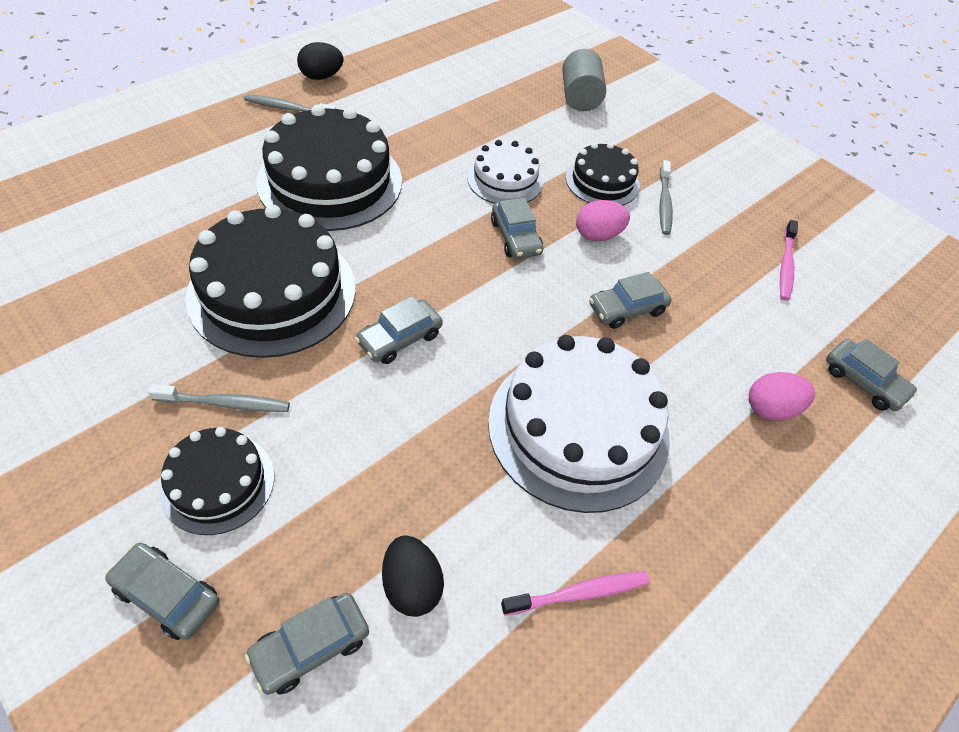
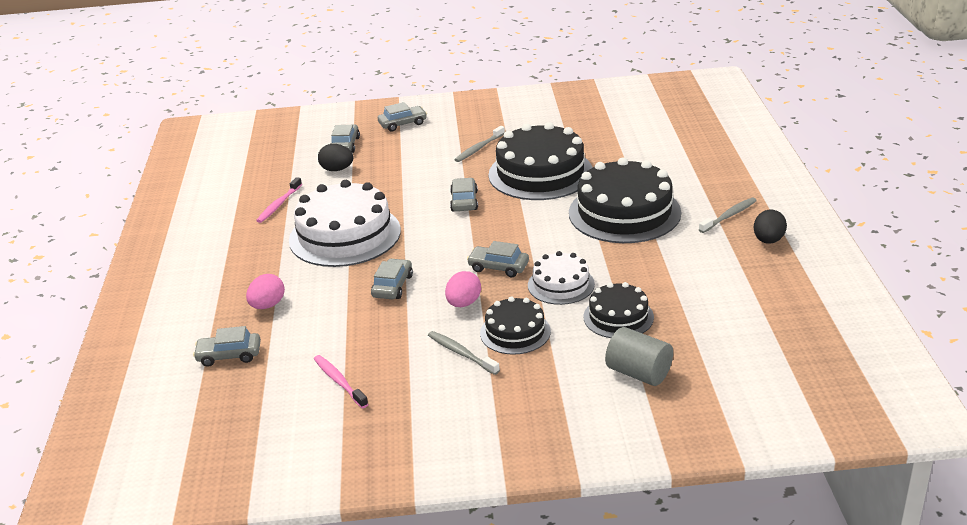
camera: 135 degrees right, 20 degrees down
black cake [159,427,275,535] -> black cake moved to [583,282,654,338]

